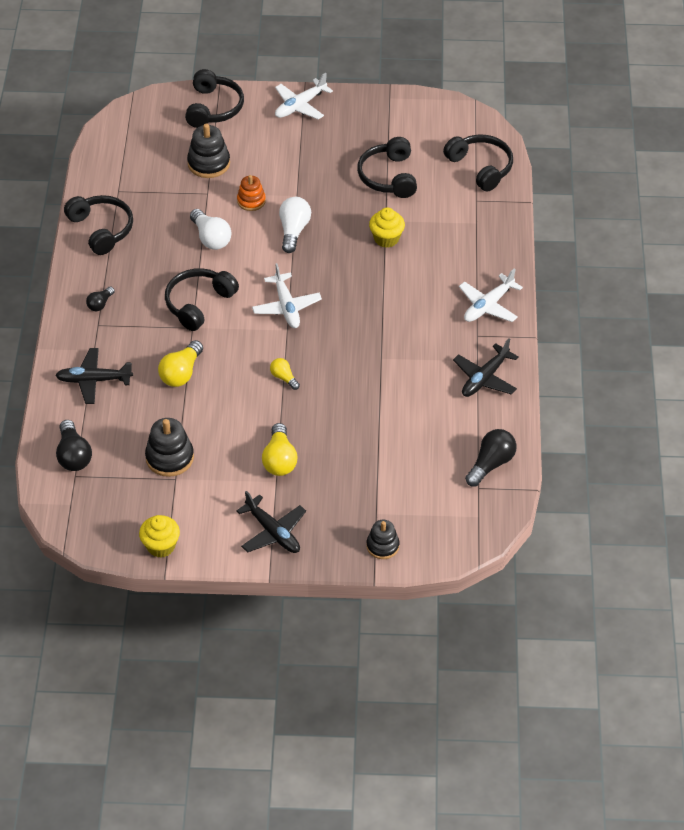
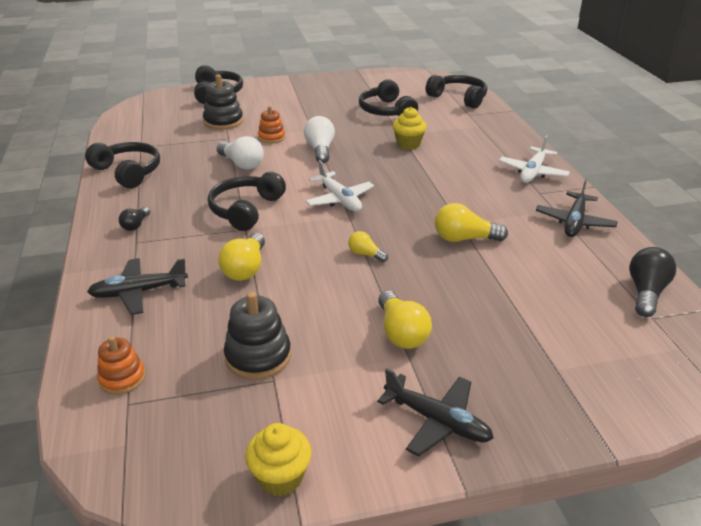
camera: 15 degrees left, 15 degrees down
black light bulb [56,420,92,471] -> orange stacking toy [97,336,145,395]
white plane [275,73,333,120] -> none
black stacking toy [366,520,399,559] -> none
none -> yellow light bulb [435,203,508,242]

